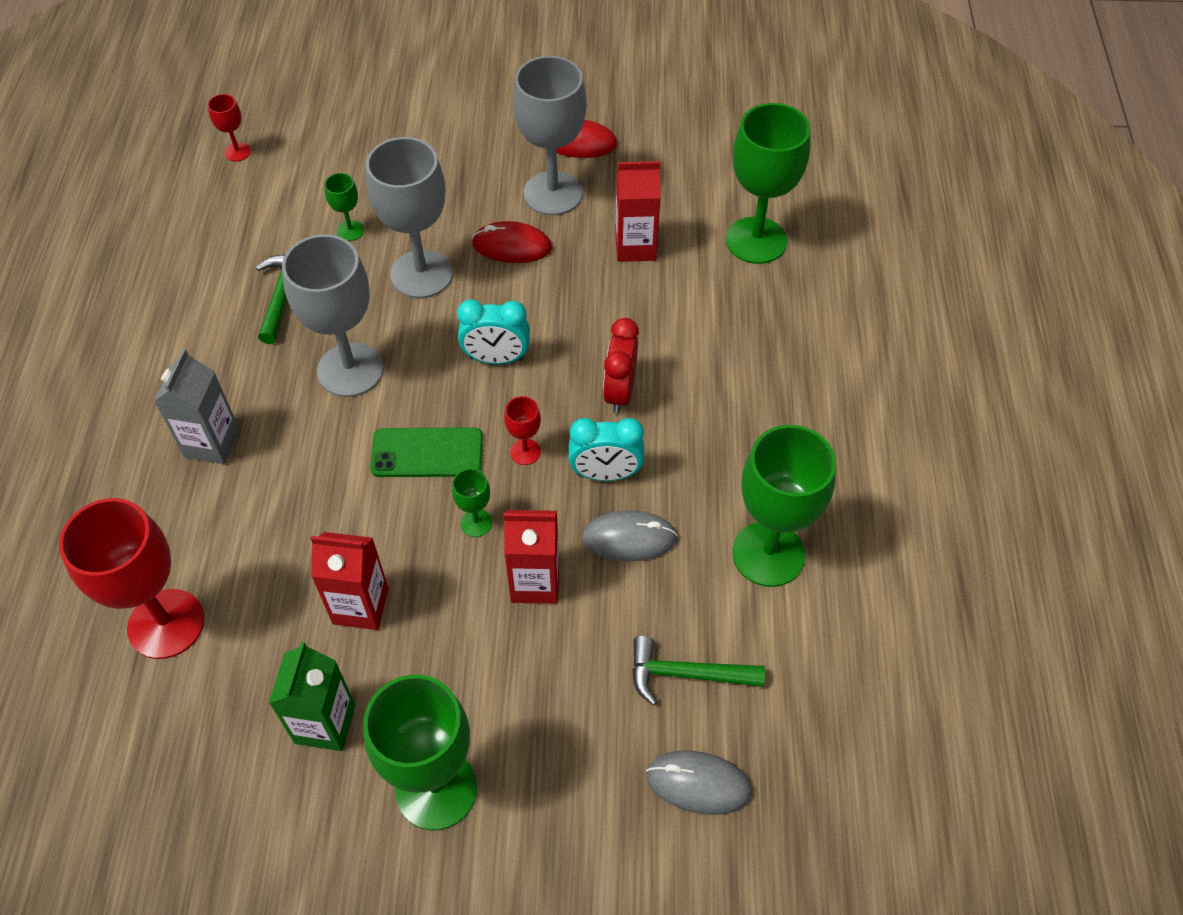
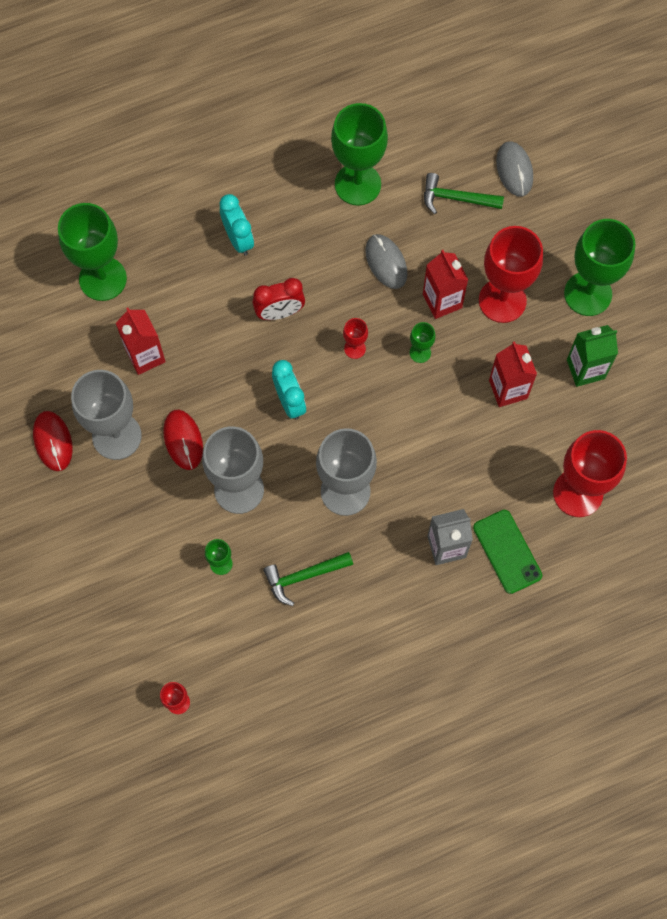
camera: 115 degrees left, 15 degrees up
green phone [370,427,483,477] -> green phone moved to [473,510,542,594]
turquoise clock [568,418,645,481] -> turquoise clock moved to [219,194,254,255]
green hammer [632,636,765,706] -> green hammer turned 120 degrees clockwise [424,173,504,214]
none -> red goblet [479,226,543,323]

